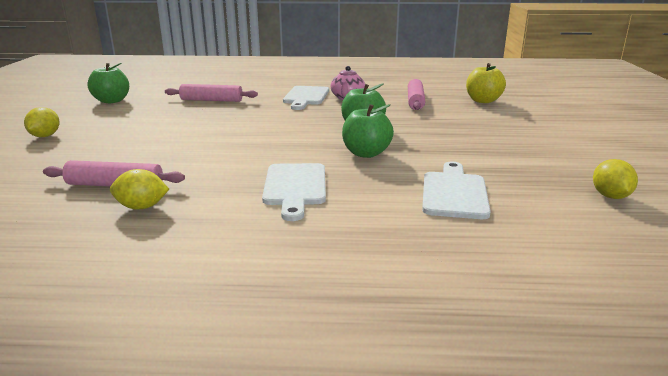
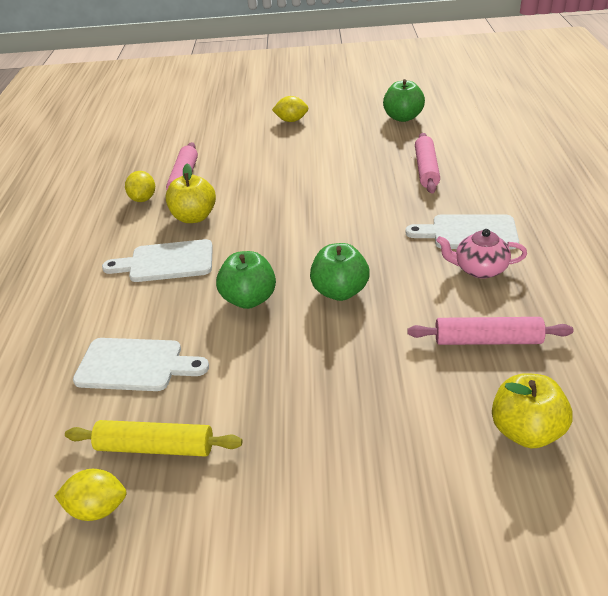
camera: 90 degrees right, 15 degrees up
none -> yellow rolling pin [65,420,242,456]
none -> yellow apple [166,163,216,223]

